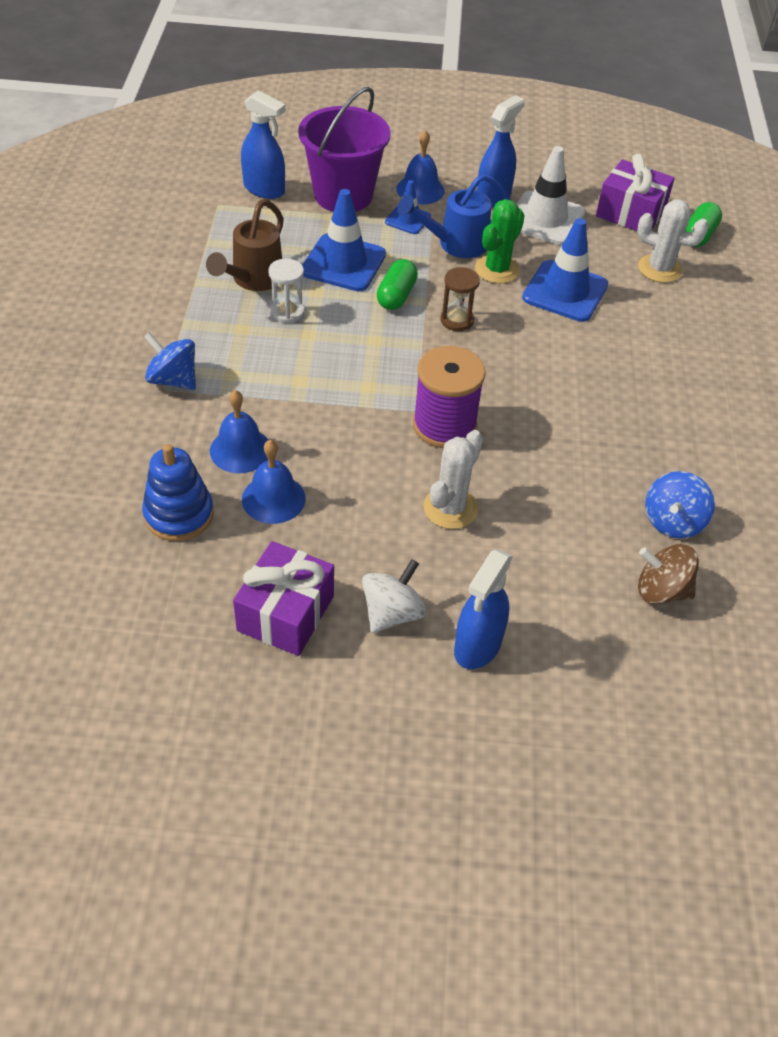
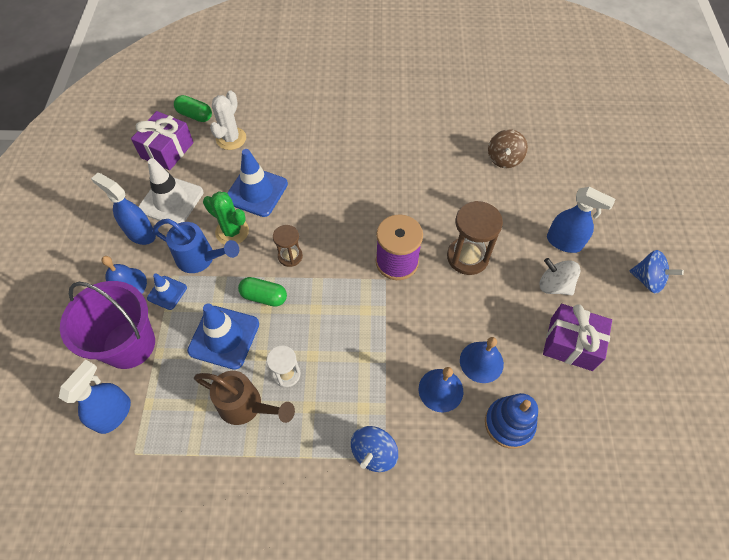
camera: 90 degrees left, 10 degrees up
blue watering can [397,174,511,258] -> blue watering can turned 45 degrees counterclockwise [153,219,239,273]
white cactus [424,430,483,529] -> brown hourglass [447,201,503,275]
blue spinning top [645,471,715,539] -> blue spinning top moved to [630,250,684,294]

